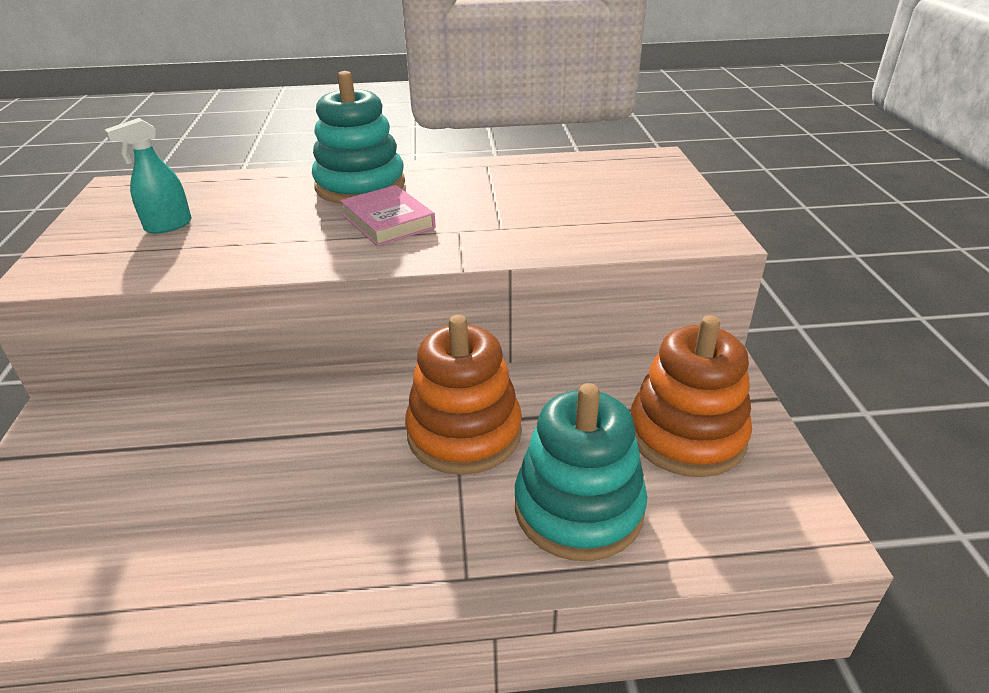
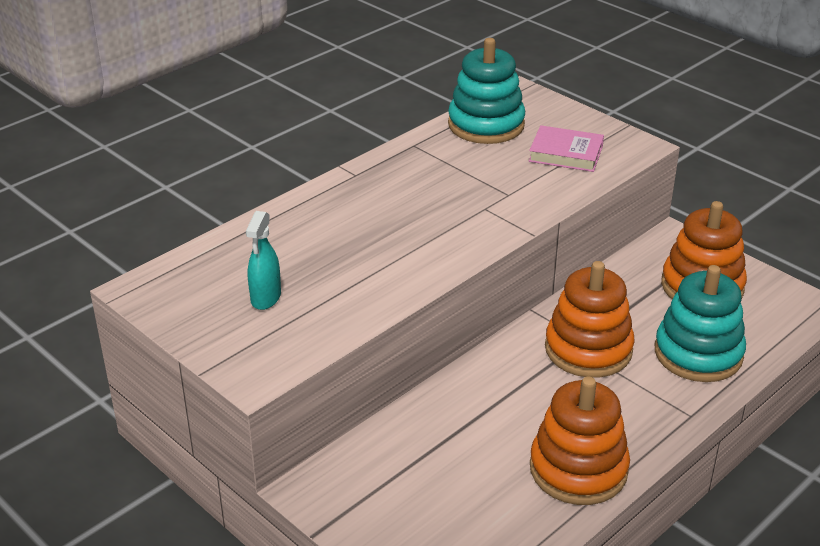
camera: 40 degrees left, 0 degrees up
turquoise stacking toy [312,71,405,204] -> turquoise stacking toy moved to [448,38,525,144]
pink book [340,185,436,246] -> pink book moved to [529,125,604,172]
none -> orange stacking toy [530,377,630,505]

